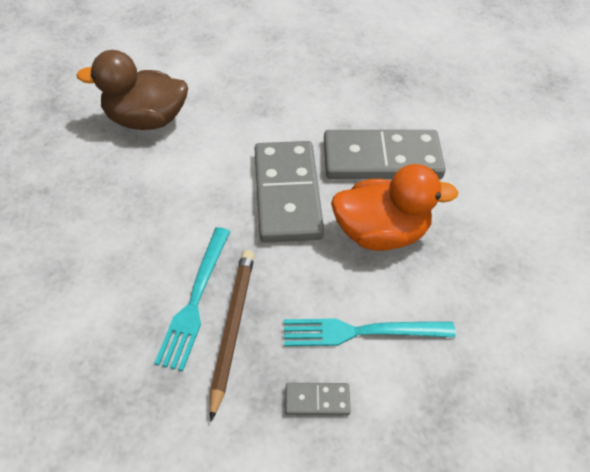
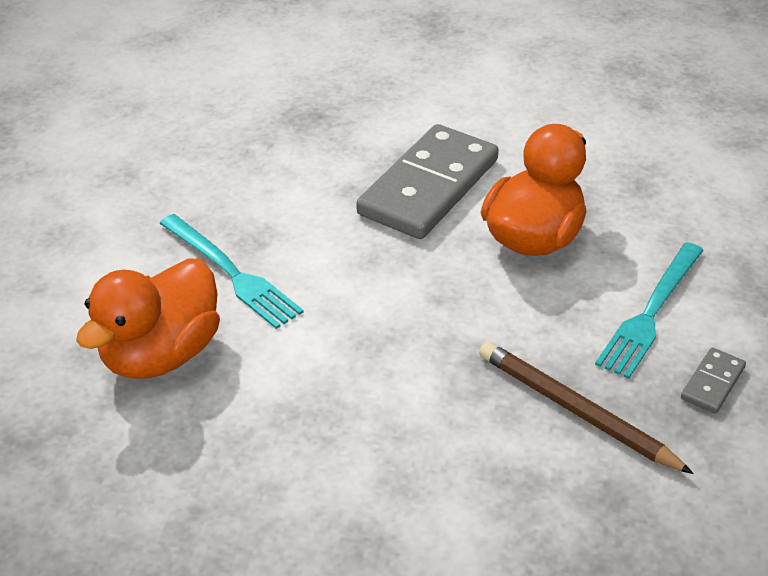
camera: 55 degrees left, 10 degrees down
brown duck [77,50,188,130] -> orange duck [76,258,220,379]
turquoise fork [154,227,230,371] -> turquoise fork moved to [159,214,303,329]
grey domino [255,141,324,243] -> none

